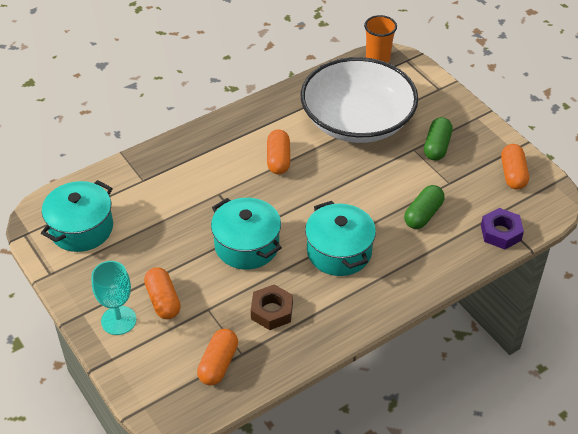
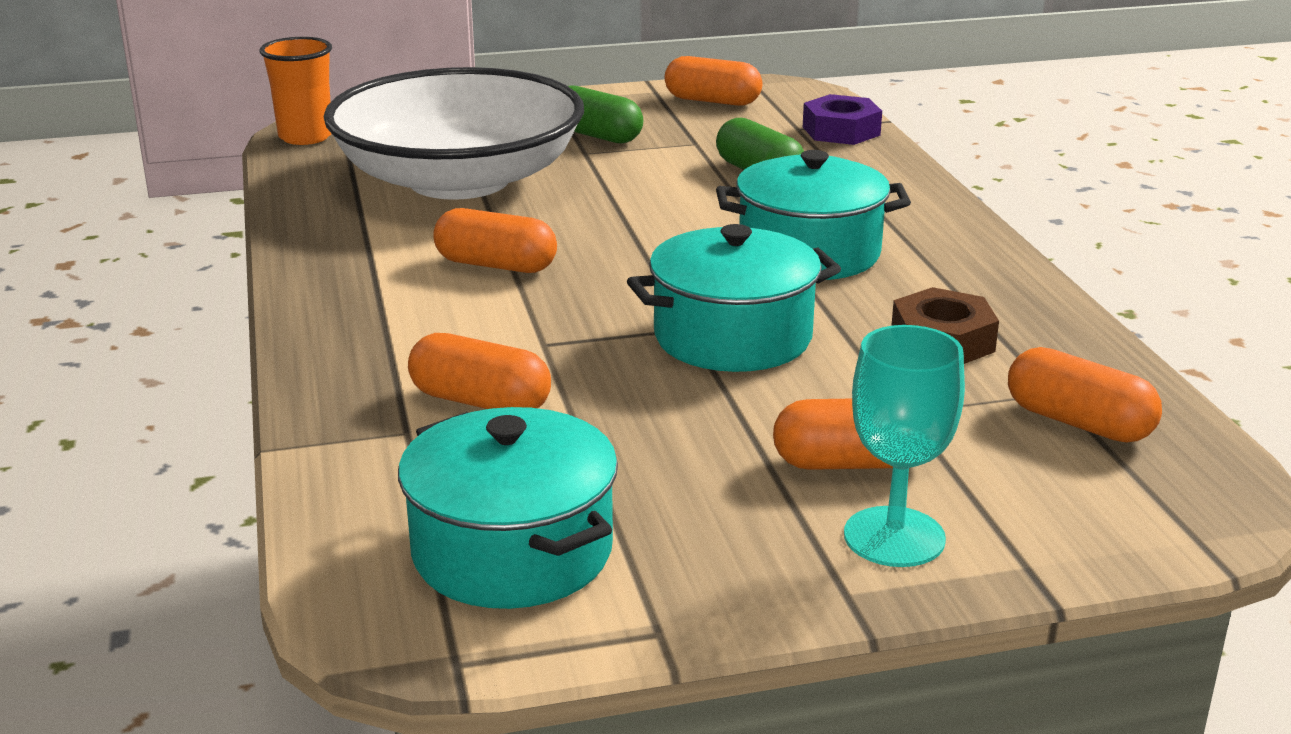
camera: 70 degrees left, 20 degrees down
none -> orange capsule [408,333,551,409]

